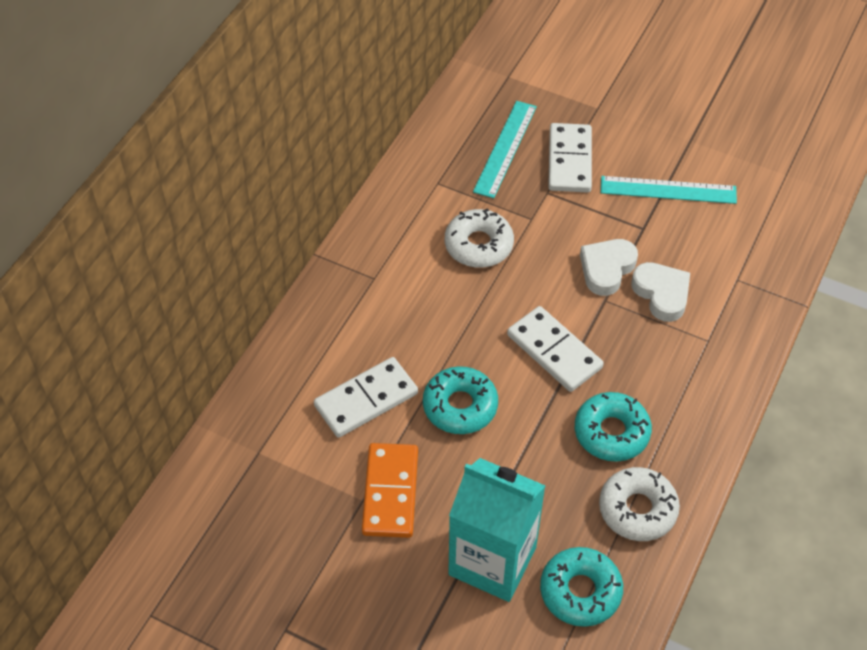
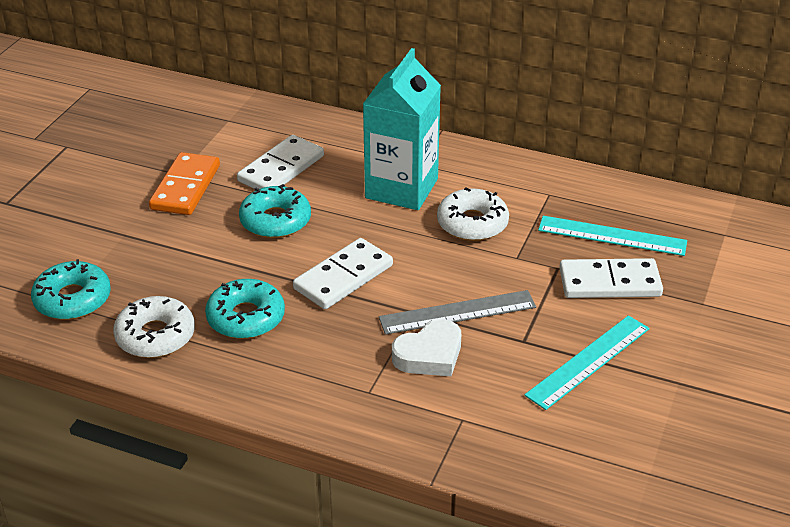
camera: 85 degrees right, 15 degrees down
white domino [314,357,418,438] -> white domino turned 75 degrees clockwise [237,135,324,189]
orange domino [362,443,418,538] -> orange domino turned 75 degrees counterclockwise [149,152,220,215]
turquoise carton [448,458,545,602] -> turquoise carton moved to [363,48,441,210]
white heart [580,239,638,296] -> grey ruler [379,290,536,335]
turquoise ruler [601,176,737,204] -> turquoise ruler turned 45 degrees clockwise [524,315,650,410]

